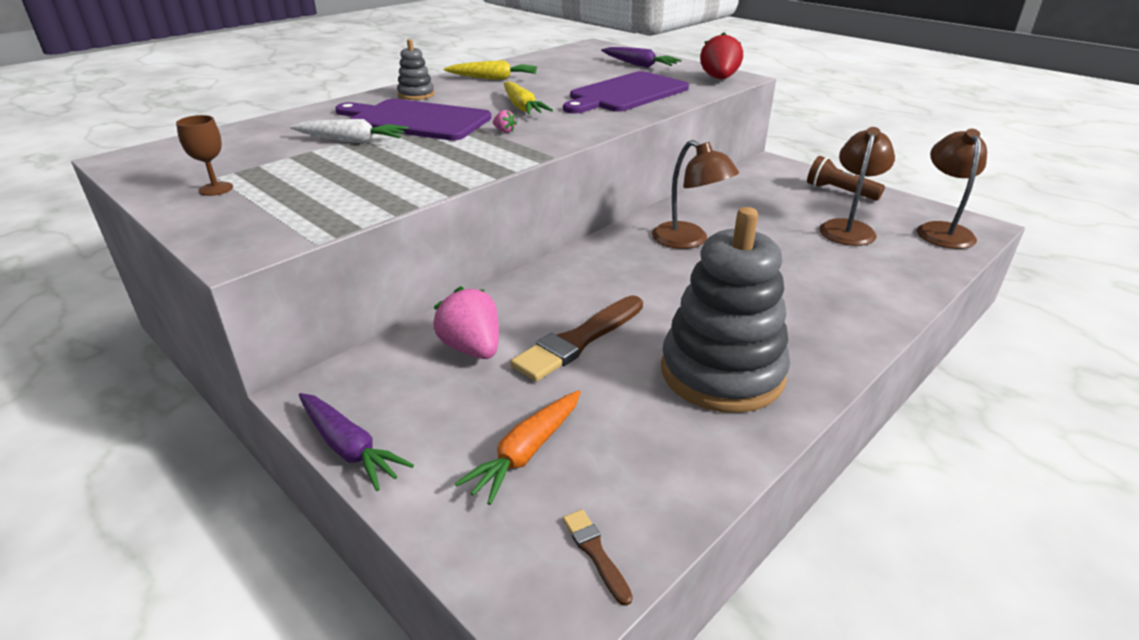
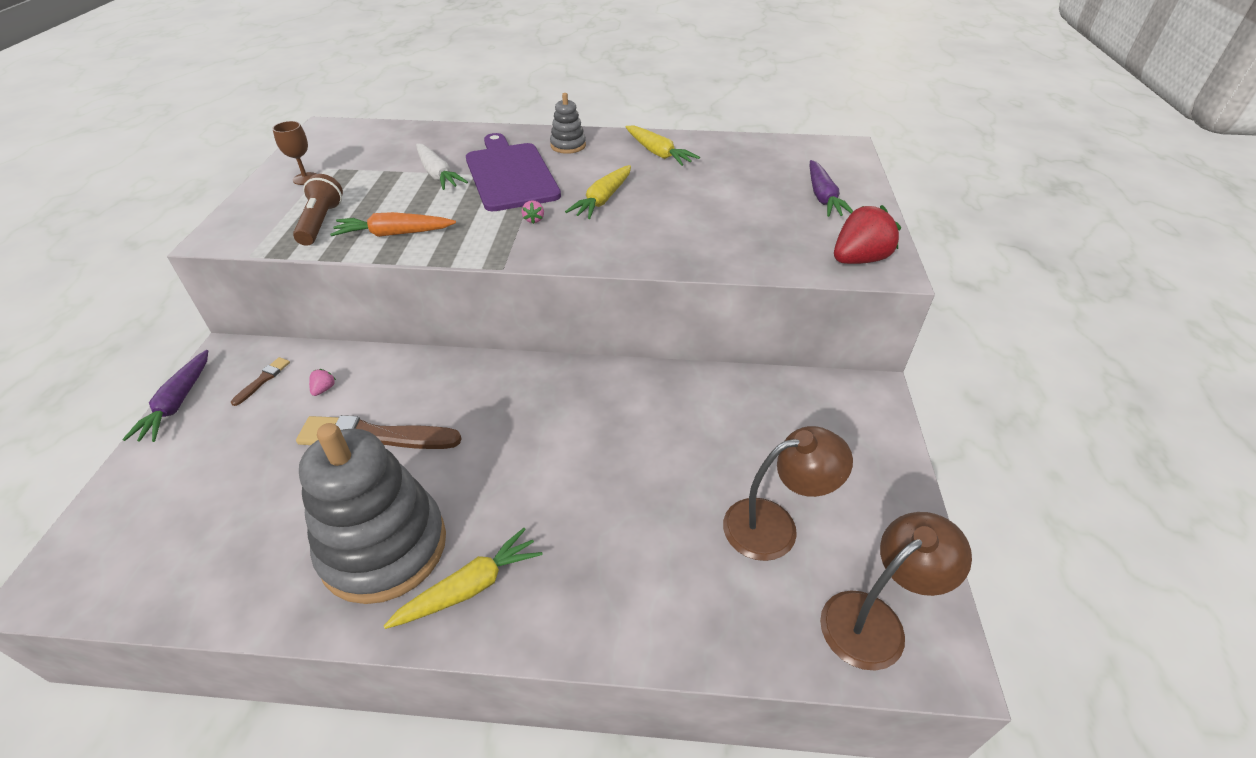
camera: 50 degrees right, 10 degrees up
pink strawberry [433,286,499,359] -> pink strawberry [309,369,336,396], size x0.42
orange carrot [455,390,581,505] -> orange carrot moved to [330,212,456,237]
purple cutting board [563,71,689,114] -> none
brown brush [563,509,633,606] -> brown brush moved to [231,357,290,406]
brown lamp [652,140,739,249] -> none
brown flashlight [807,156,885,201] -> brown flashlight moved to [293,174,343,246]
none -> yellow carrot [384,528,543,629]

